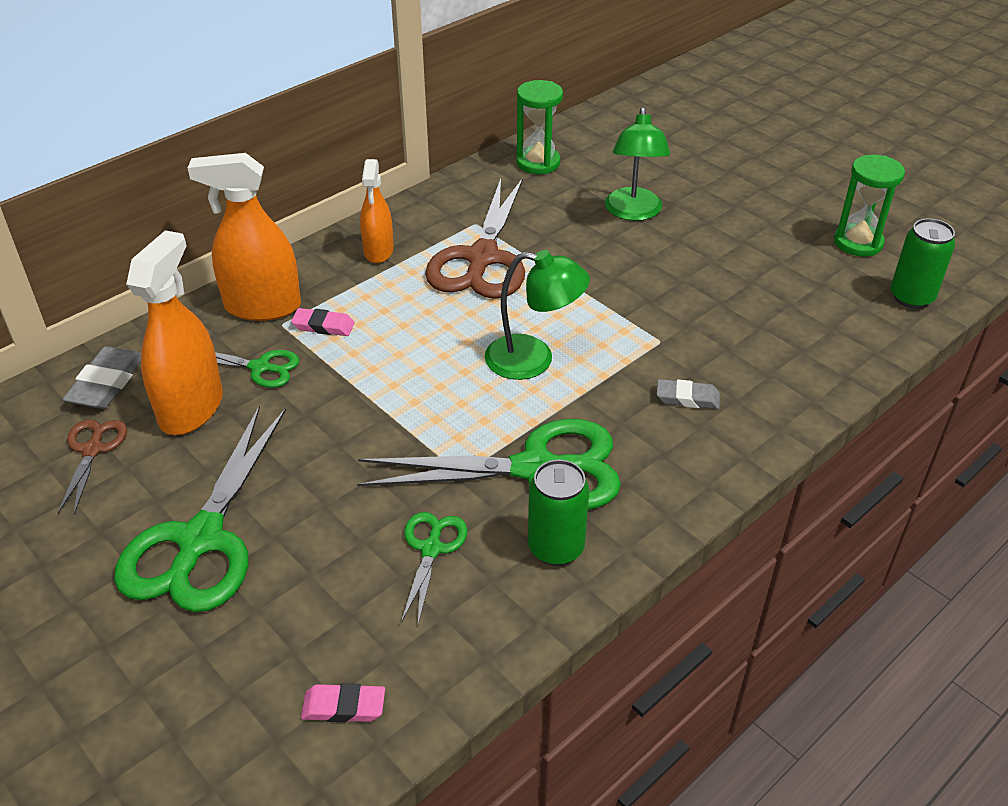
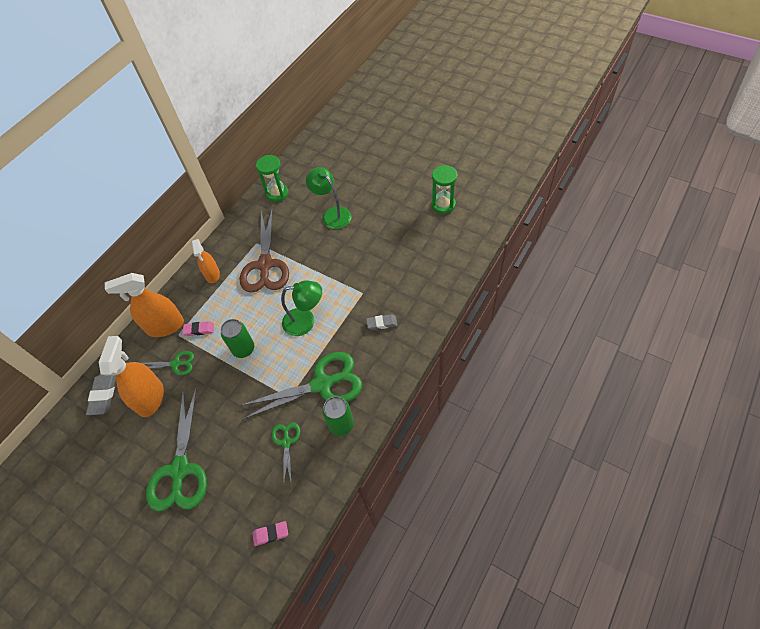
camera: 10 degrees left, 15 degrees up
brown scissors [58,420,127,514] -> none
green lamp [605,107,670,221] -> green lamp turned 150 degrees clockwise [306,167,352,229]
green can [891,218,955,309] -> green can moved to [221,319,254,358]

